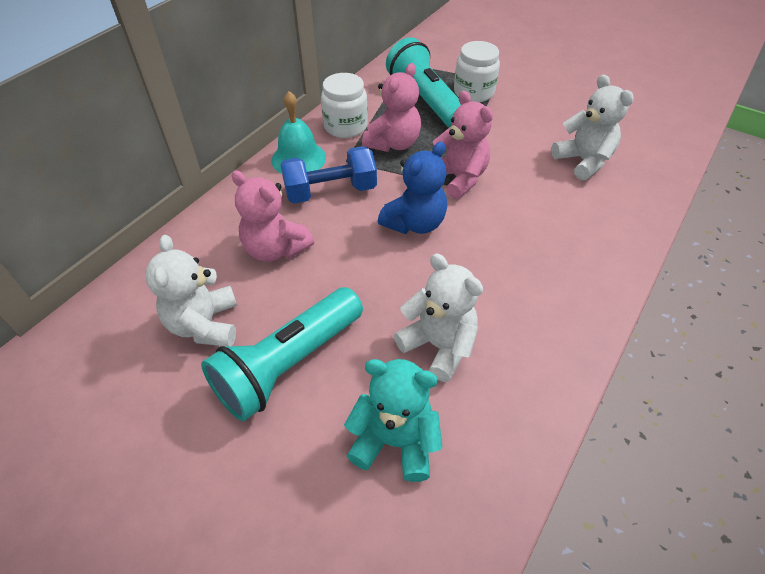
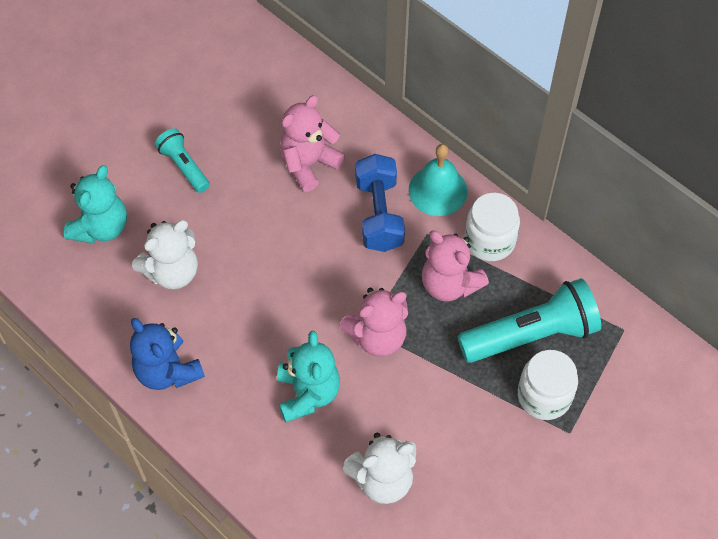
camera: 100 degrees right, 10 degrees up
white teddy bear [146,235,237,347] -> none
turquoise flashlight [201,287,363,421] -> turquoise flashlight [155,128,210,193], size x0.54
blue teddy bear [378,142,447,234] -> blue teddy bear moved to [130,318,205,390]
none -> turquoise teddy bear [277,331,340,423]

